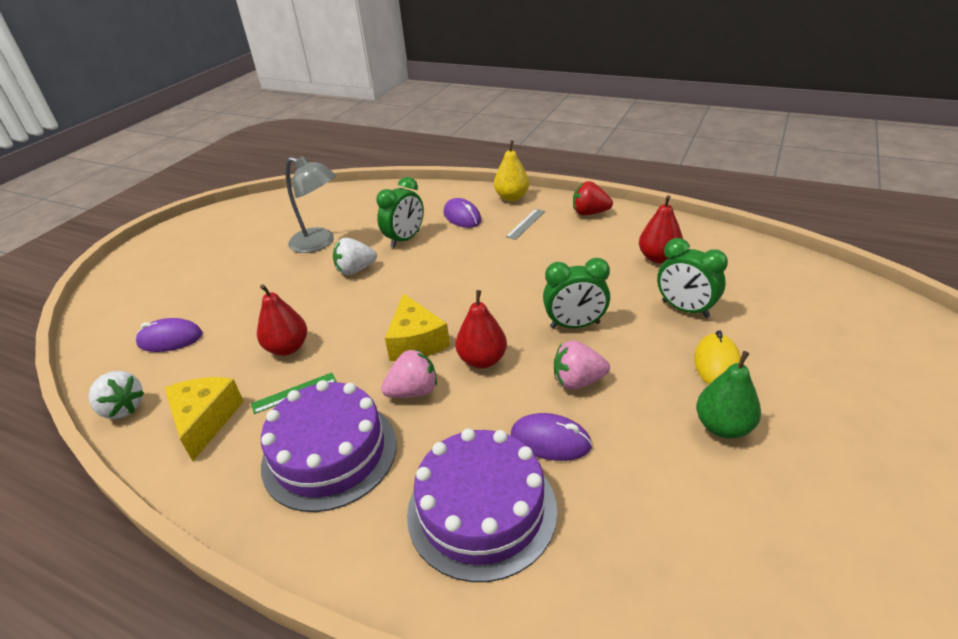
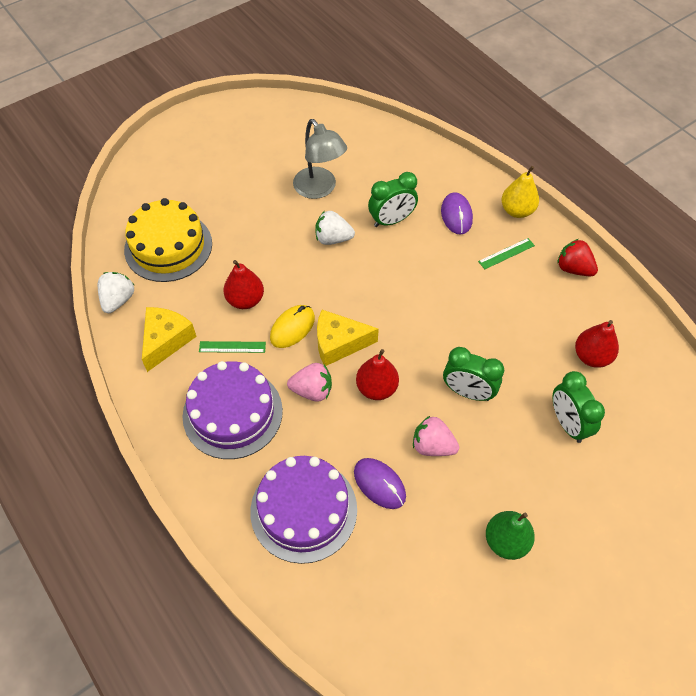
camera: 25 degrees right, 20 degrees up
white strawberry [88,371,144,419] -> white strawberry turned 135 degrees counterclockwise [98,272,134,313]
purple mouse [136,318,202,352] -> yellow cake [124,198,212,282]
yellow cheese [385,293,450,361] -> yellow cheese turned 75 degrees clockwise [317,310,379,366]
grey ruler [506,209,545,240] -> green ruler [478,238,535,269]
yellow mouse [694,330,741,385] -> yellow mouse moved to [270,305,315,348]

